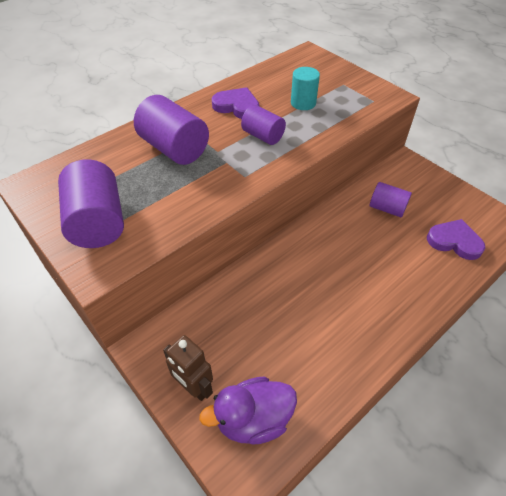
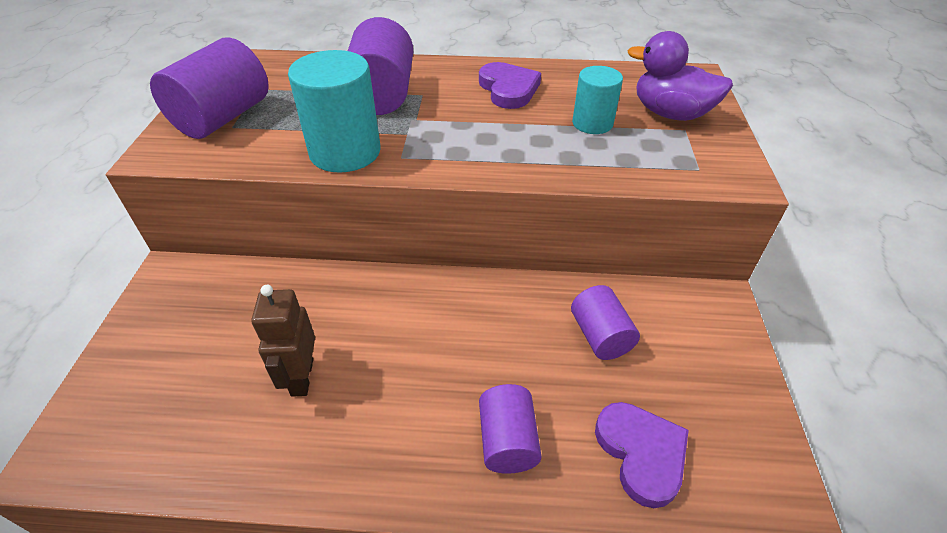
camera: 45 degrees right, 5 degrees down
brown robot [163,335,213,401] -> brown robot moved to [251,285,315,397]
purple duck [199,377,297,445] -> purple duck moved to [628,31,733,121]
purple cylinder [241,105,286,145] -> purple cylinder moved to [479,384,542,474]
none -> turquoise cylinder [288,50,380,173]

